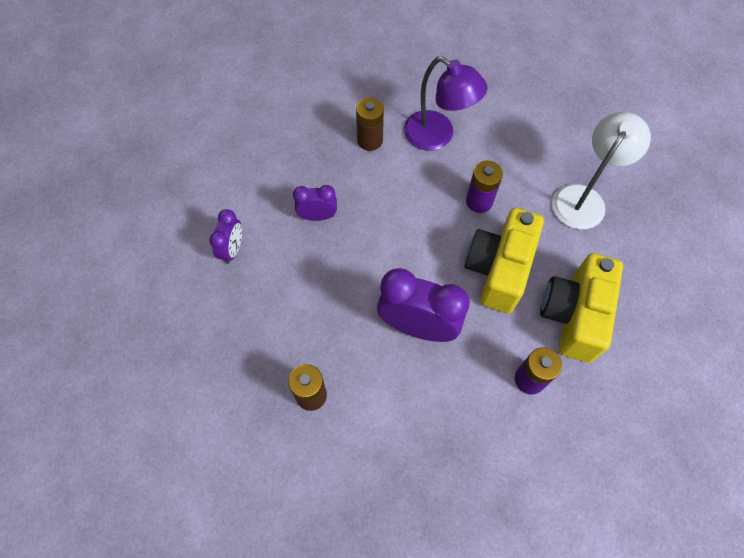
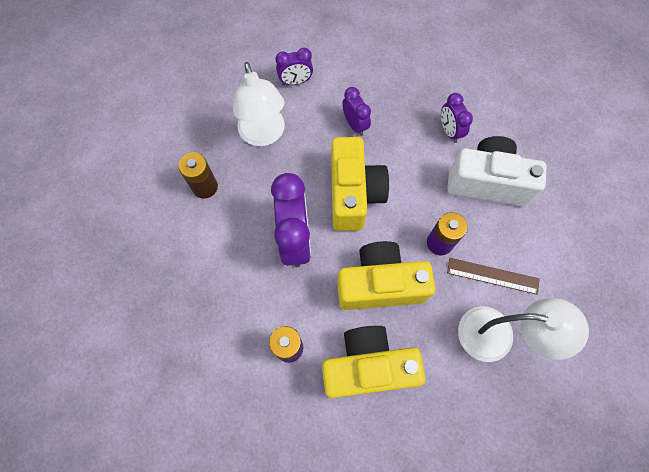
camera: 65 degrees right, 5 degrees up
brown battery [356,97,384,151] -> purple clock [441,93,473,143]
purple lamp [404,56,488,151] -> white camera [447,136,546,206]
none -> white lamp [233,62,285,146]
none -> yellow camera [331,137,389,231]
none -> brown ruler [447,258,539,295]

